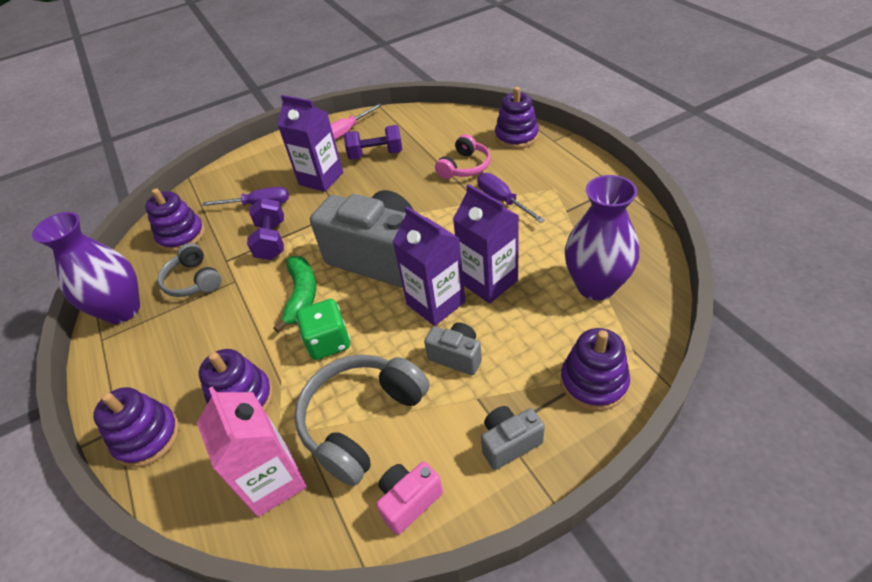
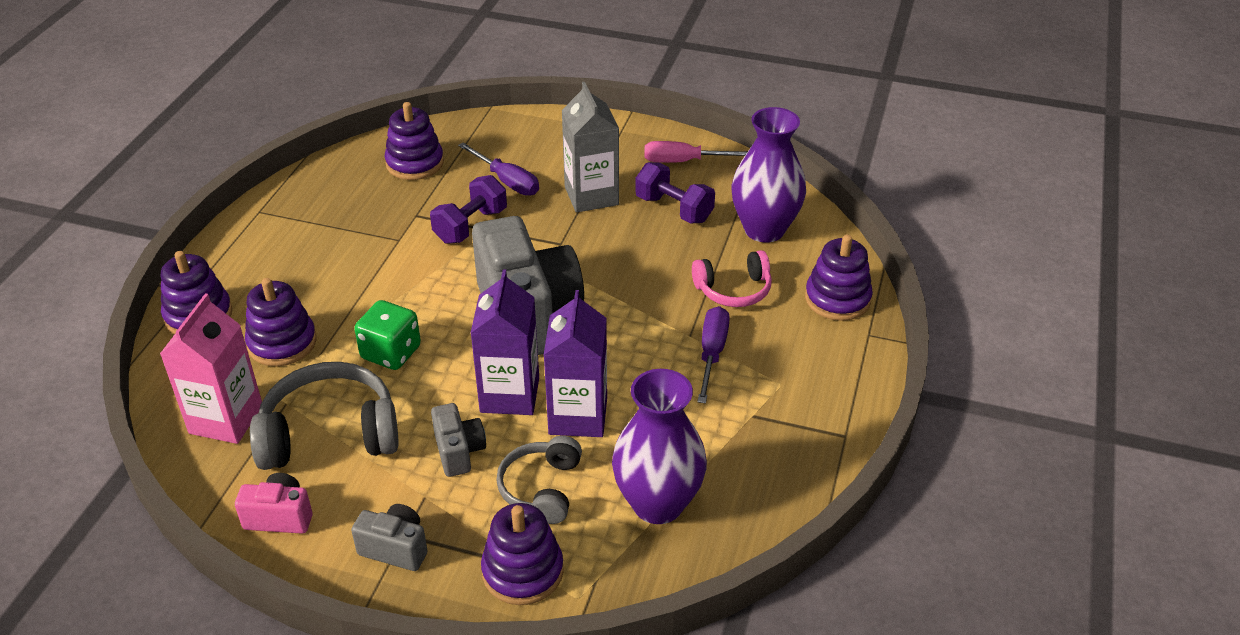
camera: 40 degrees right, 5 degrees down
purple vase [32,212,140,324] -> purple vase moved to [731,107,806,243]
grey headphones [157,243,221,297] -> grey headphones moved to [496,436,582,524]
green banana [273,256,316,332] -> none
purple carton [277,95,343,192] -> grey carton [561,82,619,212]

